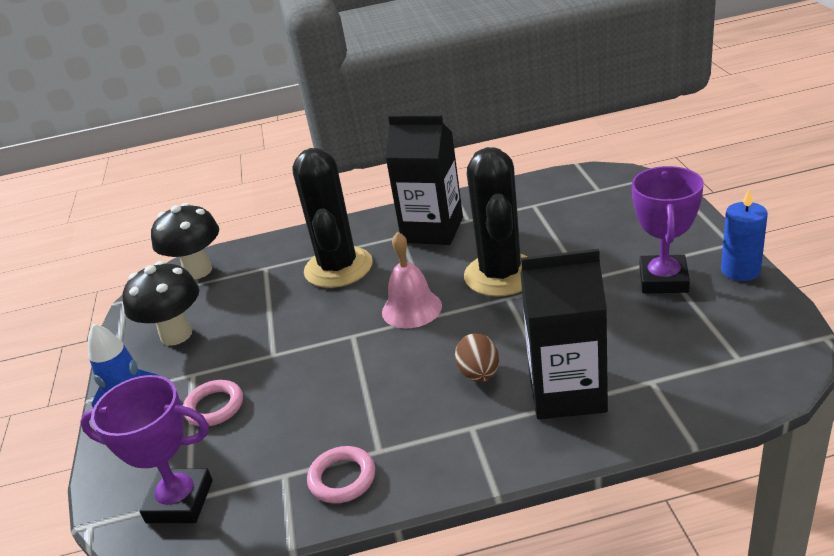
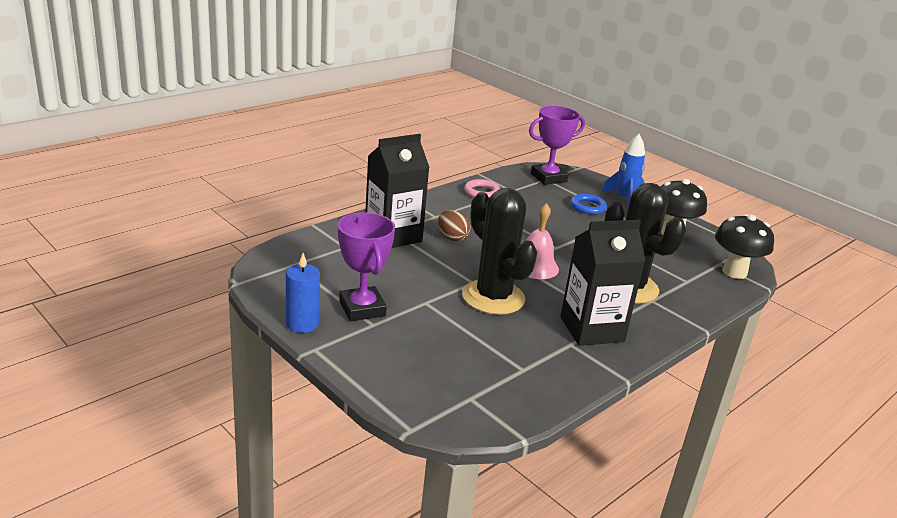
camera: 140 degrees right, 5 degrees down
pink ring [183,380,243,426] -> blue ring [570,194,607,215]

